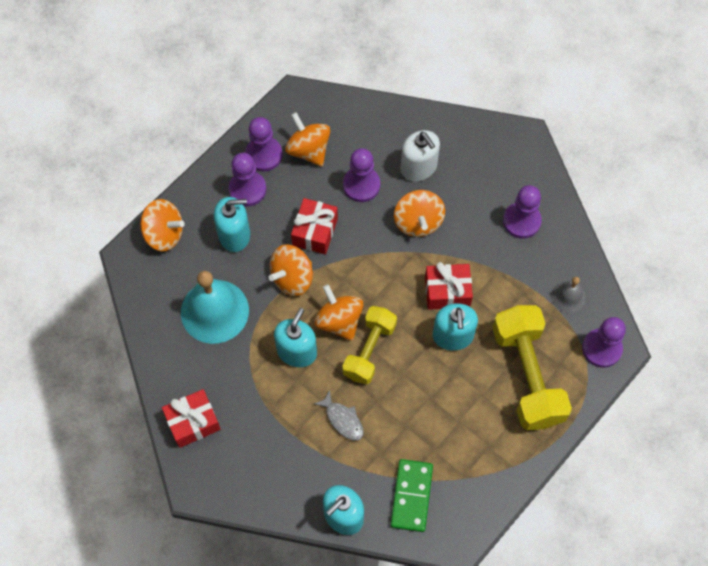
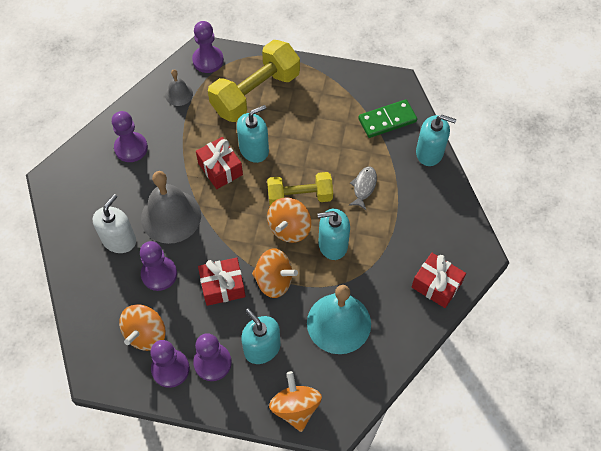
camera: 120 degrees left, 5 degrees down
orange spinning top [394,190,445,237] -> grey bell [141,171,201,244]

